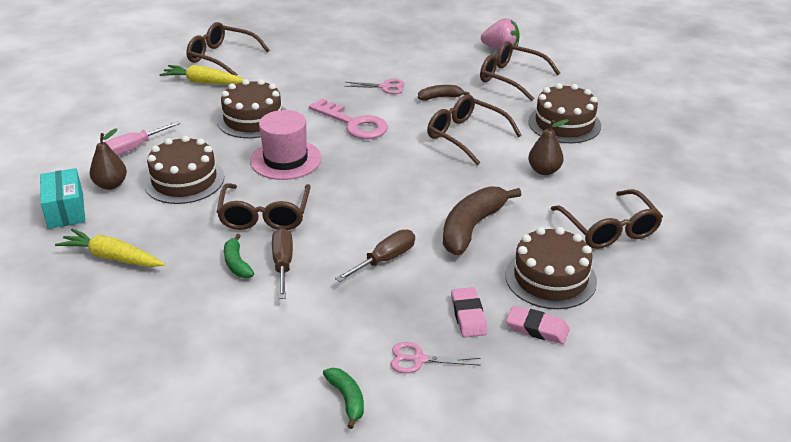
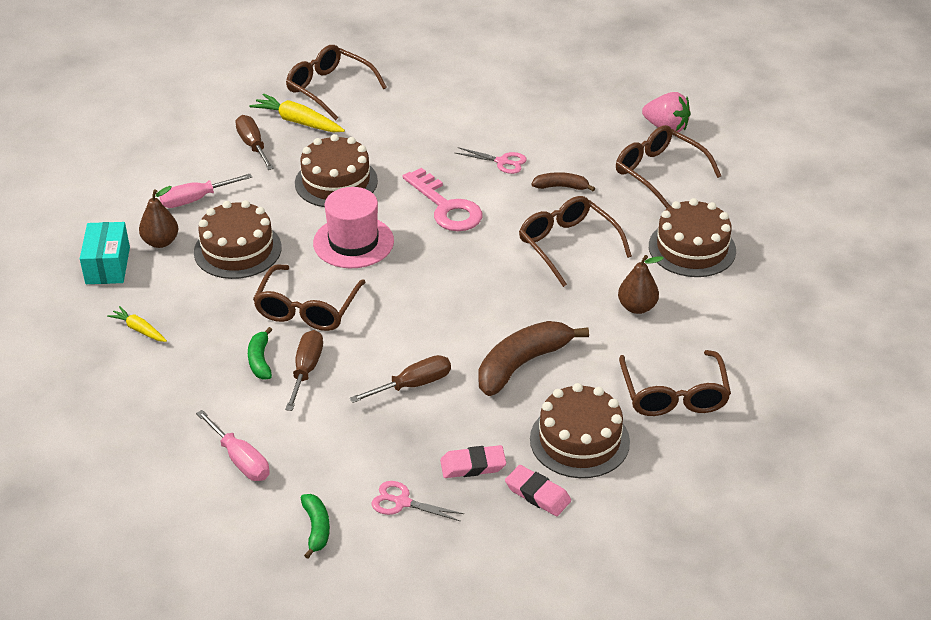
camera: 15 degrees right, 5 degrees up
yellow carrot [55,229,165,267] -> yellow carrot [107,306,167,342], size x0.60
pink eraser [451,287,487,337] -> pink eraser turned 75 degrees clockwise [440,445,506,478]
none -> pink screwdriver [196,410,270,481]
none -> brown screwdriver [235,115,274,170]

